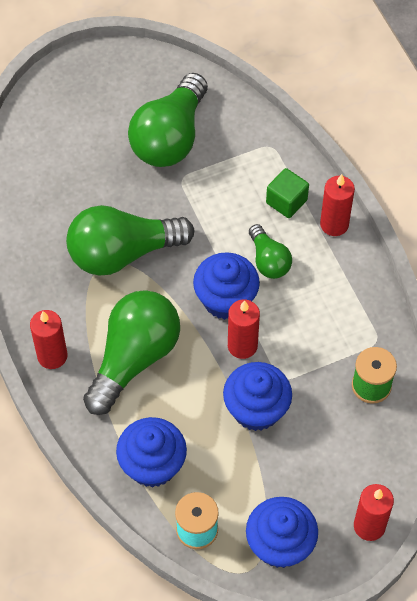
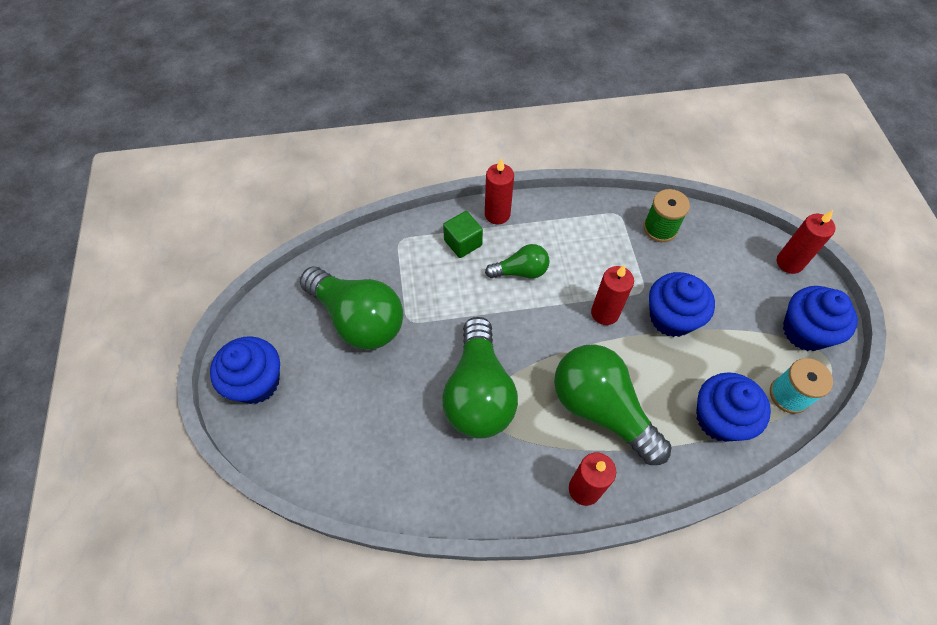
camera: 75 degrees left, 0 degrees up
blue cupcake [193,252,260,320] -> blue cupcake moved to [210,336,280,404]

